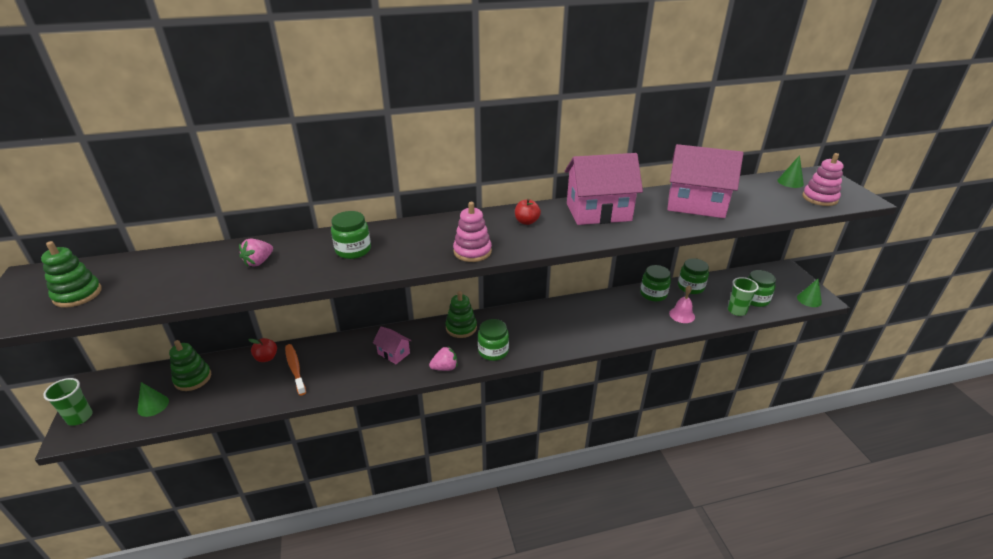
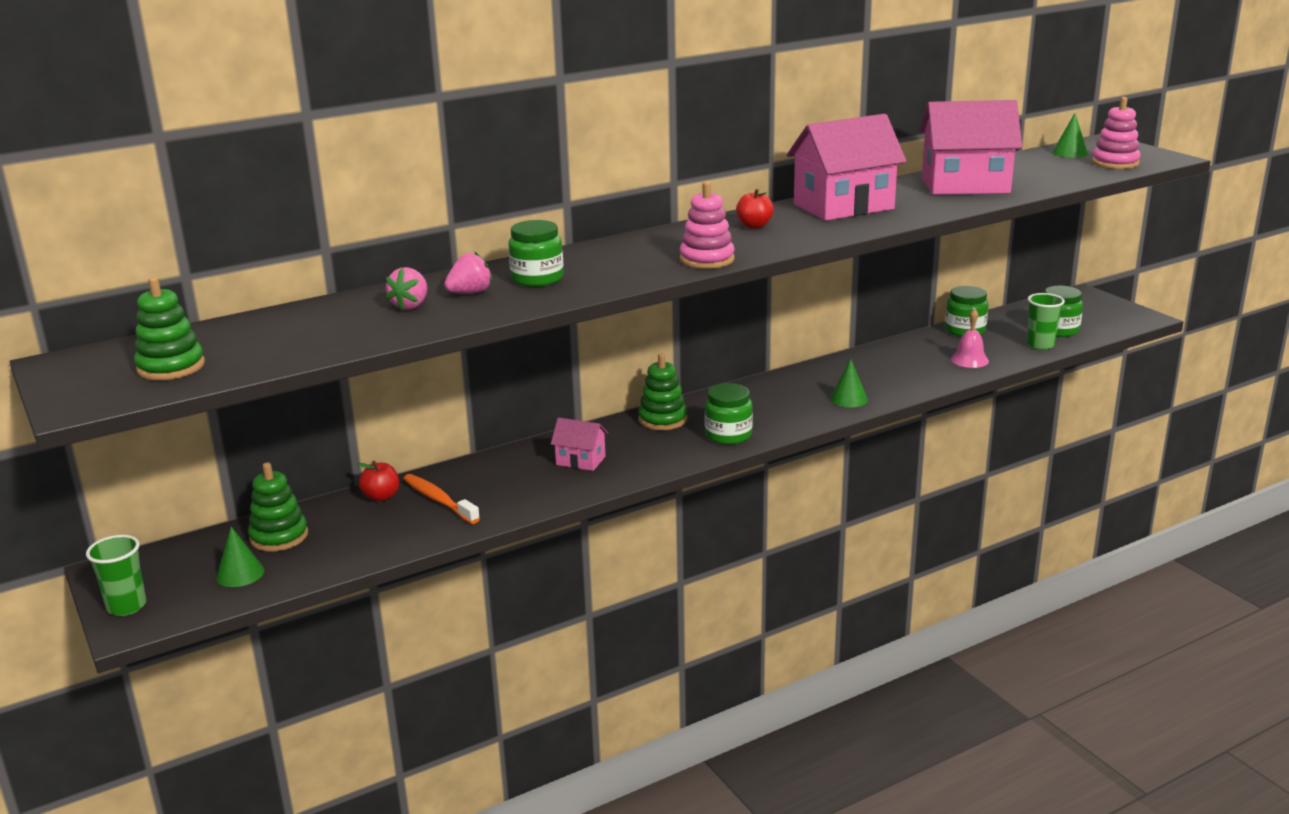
camera: 15 degrees left, 10 degrees down
pink strawberry [429,346,457,371] -> pink strawberry moved to [444,251,493,293]
green jar [640,265,671,302] -> none
green cone [797,279,822,307] -> green cone moved to [830,359,868,407]

